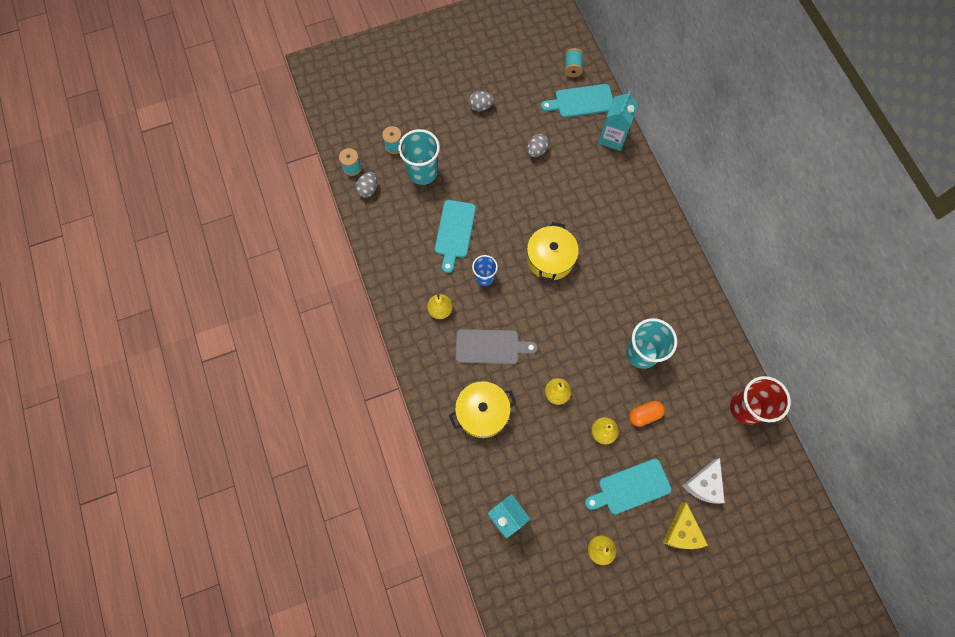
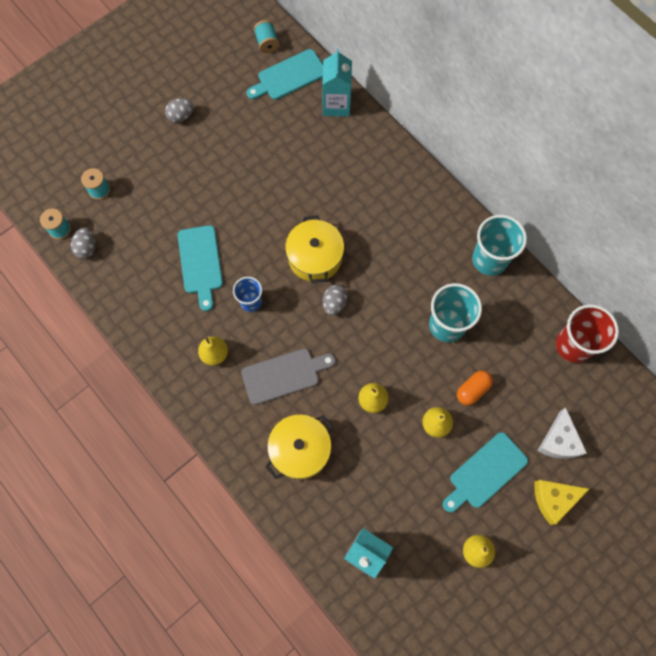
camera: 20 degrees left, 0 degrees up
turquoise cup [398,129,440,185] -> turquoise cup moved to [472,215,527,276]
grey egg [527,134,549,157] -> grey egg moved to [323,285,347,315]
yellow cheese [663,502,708,549] -> yellow cheese turned 90 degrees clockwise [535,480,589,525]

